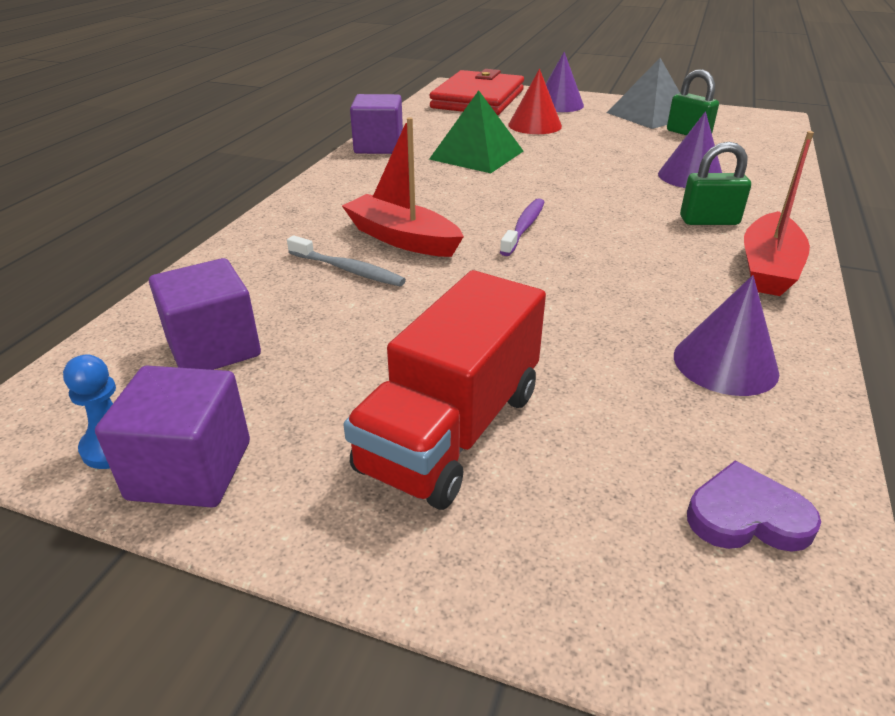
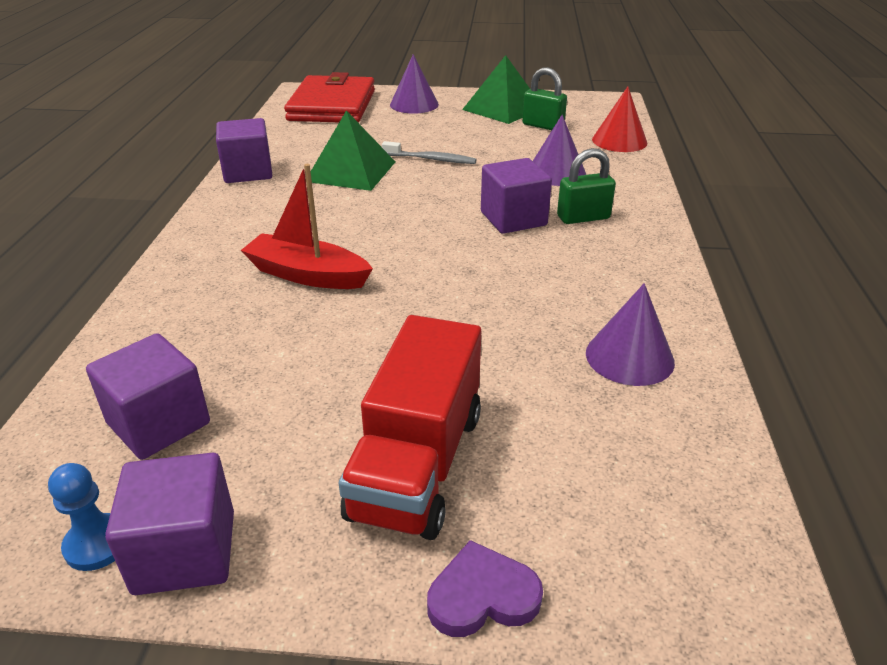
camera: 15 degrees left, 0 degrees up
grey toothbrush [287,235,406,286] -> grey toothbrush moved to [382,141,477,164]
purple toothbrush [500,198,545,256] -> none
red cone [508,69,562,134] -> red cone moved to [592,87,647,152]
grey pyramid [607,58,680,129] -> green pyramid [462,55,530,124]
purple heart [687,461,821,552] -> purple heart moved to [427,540,543,637]
red boat [744,131,814,296] -> none
none -> purple cube [481,158,552,234]

